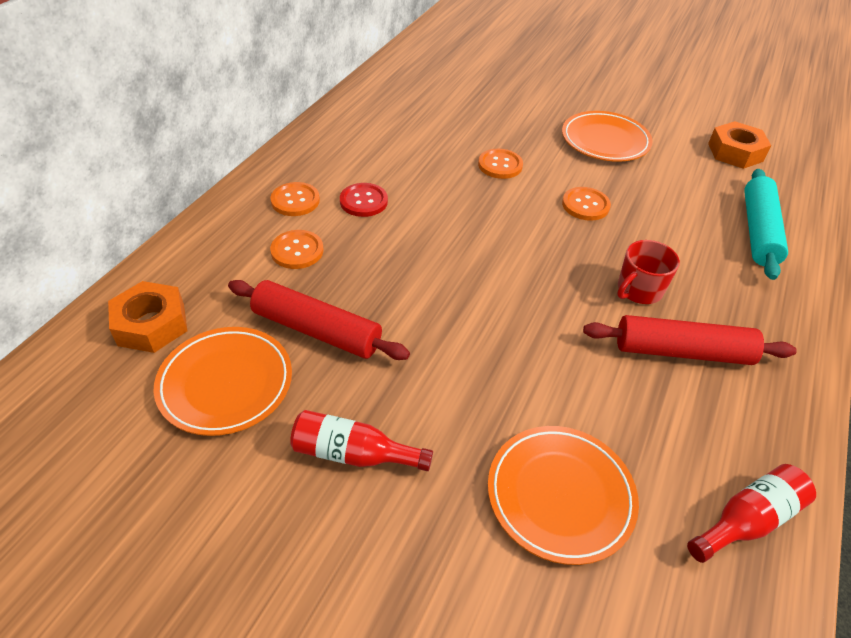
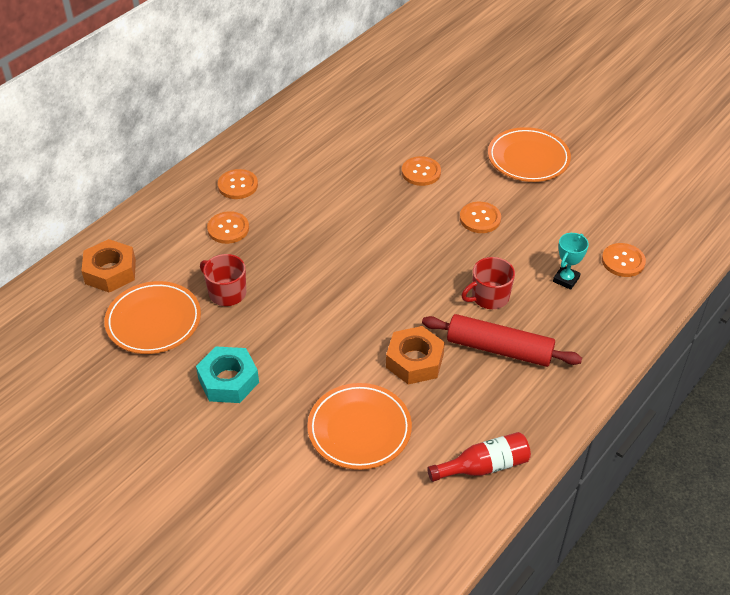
camera: 15 degrees right, 0 degrees up
red rolling pin [228,280,410,360] -> red mug [200,254,246,306]
red bottle [290,410,433,471] -> turquoise nut [196,346,259,403]
red button [340,183,388,217] -> none
orange nut [708,121,771,169] -> orange nut moved to [386,326,445,385]
turquoise rolling pin [744,169,788,280] -> orange button [602,243,646,277]
none -> turquoise trophy [553,233,589,290]

